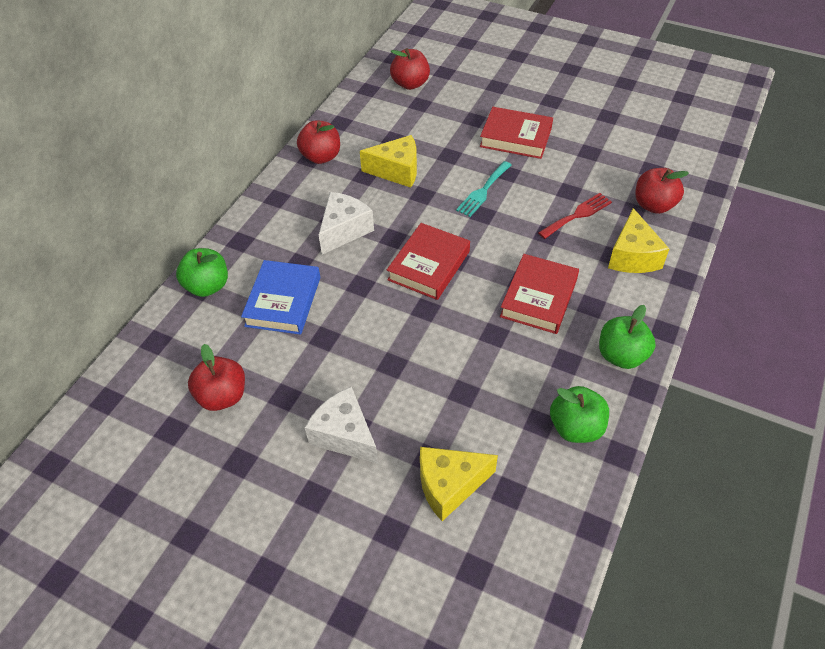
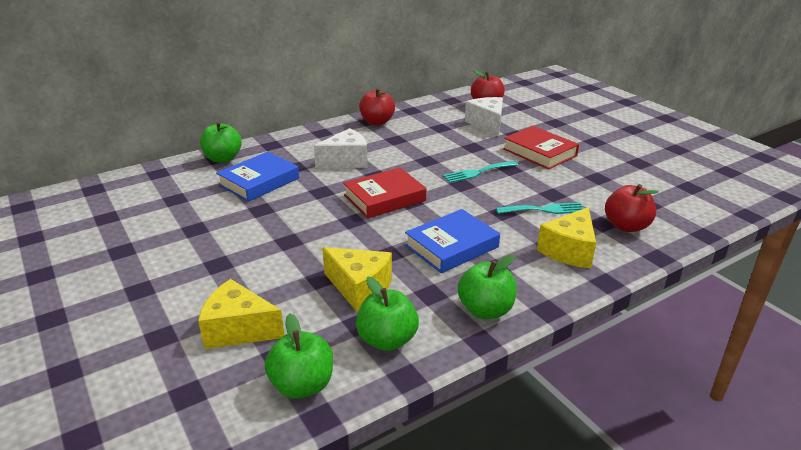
camera: 30 degrees right, 20 degrees down
red apple [188,344,245,411] -> none
white cheese [305,387,378,464] -> white cheese moved to [465,97,503,136]
yellow cheese [360,135,417,188] -> yellow cheese moved to [322,247,392,312]
red book [500,254,579,334] -> blue book [405,209,500,273]
red fork [538,193,612,239] -> turquoise fork [496,203,584,214]
none -> green apple [265,313,333,399]

